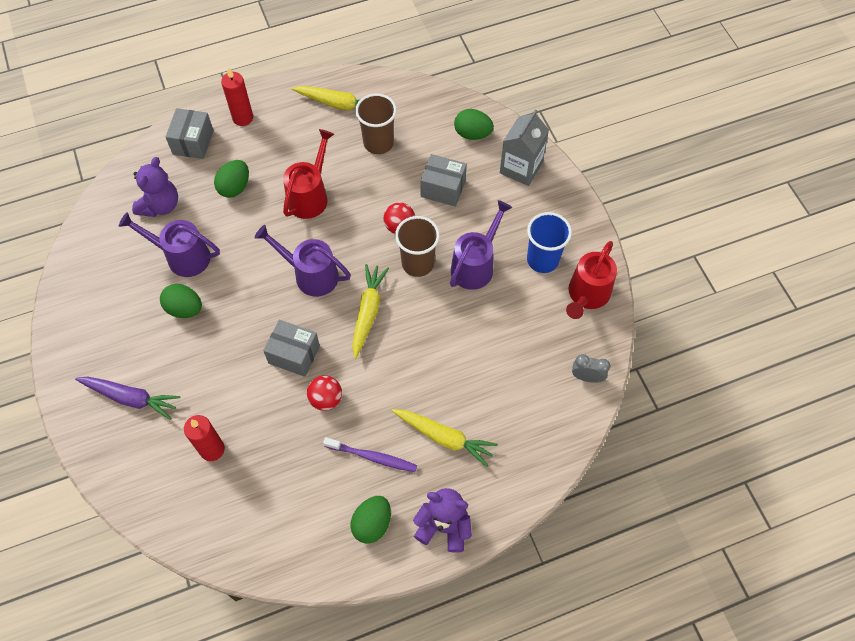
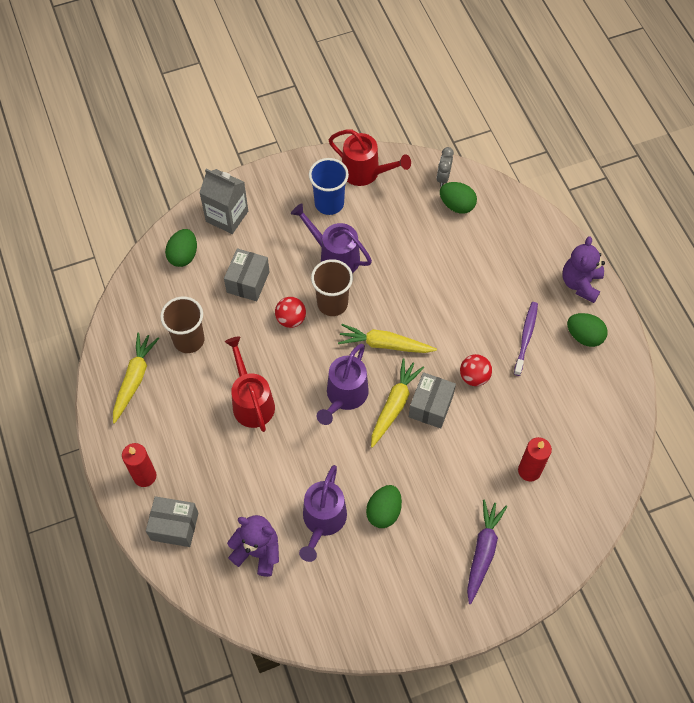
camera: 90 degrees left, 0 degrees up
green egg [214,160,249,198] -> green egg moved to [440,182,477,214]
red watering can [283,129,334,219] -> red watering can turned 45 degrees clockwise [225,336,275,432]
yellow carrot [392,409,498,467] -> yellow carrot moved to [371,358,424,448]

